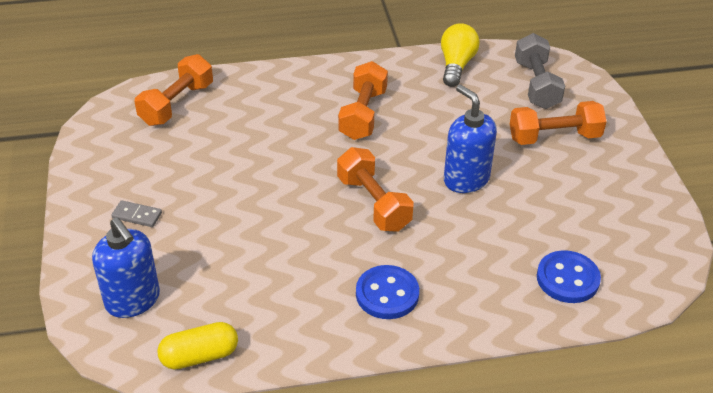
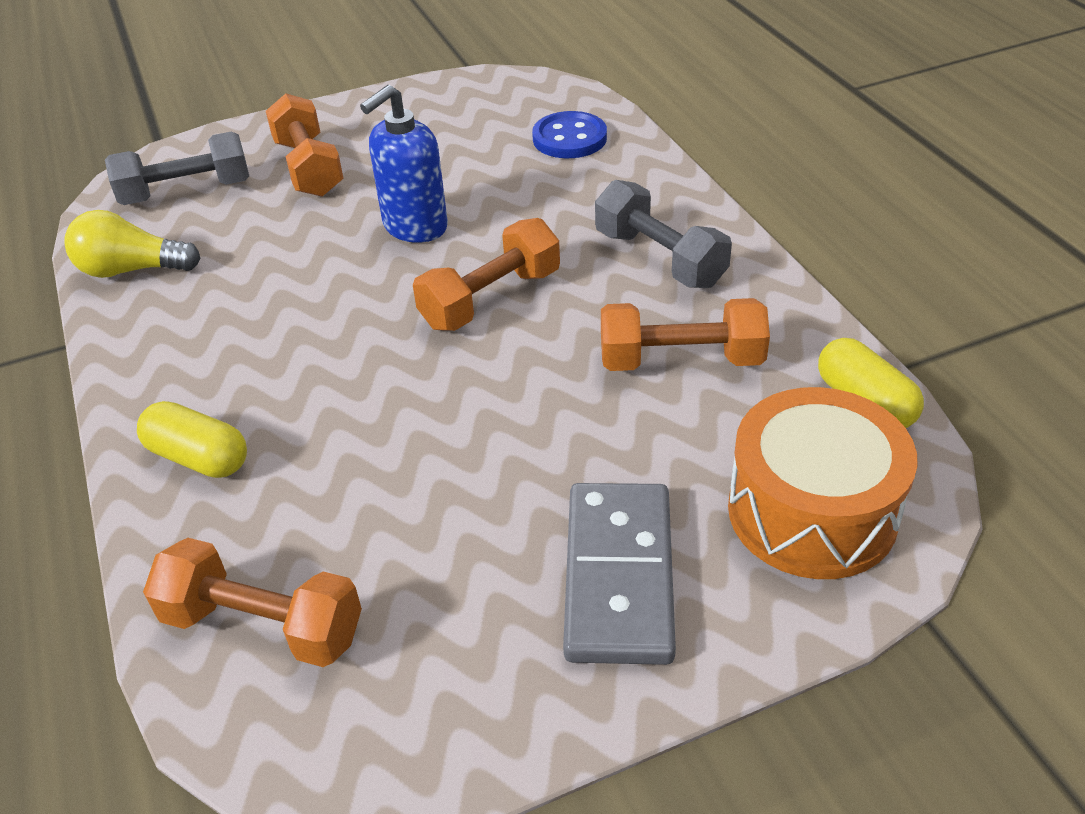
camera: 100 degrees left, 0 degrees up
blue soap dispenser [92,217,160,318] -> orange drum [728,387,918,579]
grey domino [111,200,162,227] -> grey domino [563,483,676,665], size x2.31
orange dumbbell [338,61,388,140] -> orange dumbbell moved to [601,298,770,371]
blue button [356,265,419,319] -> grey dumbbell [595,180,732,288]
none -> yellow capsule [137,401,247,478]

